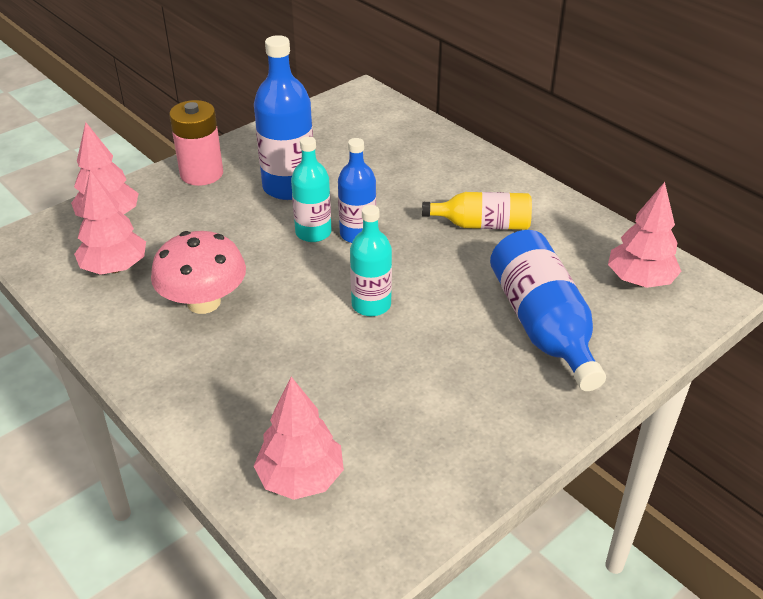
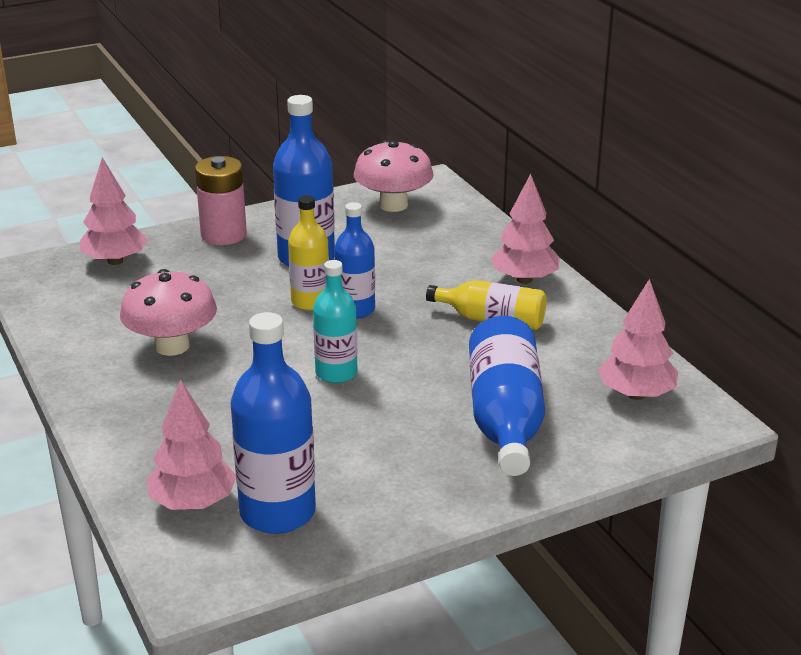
camera: 15 degrees right, 10 degrees down
pink tree [74,170,146,275] -> pink tree moved to [490,174,560,284]
turquoise bottle [291,136,331,242] -> yellow bottle [288,195,329,311]
none -> blue bottle [231,312,316,534]
none -> pink mushroom [354,140,434,212]

